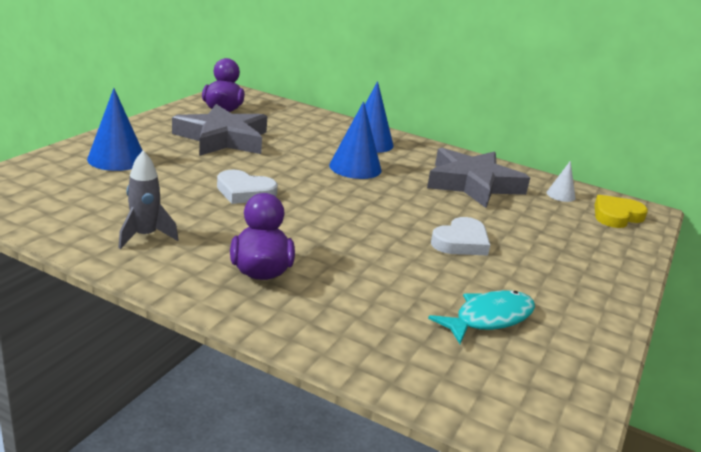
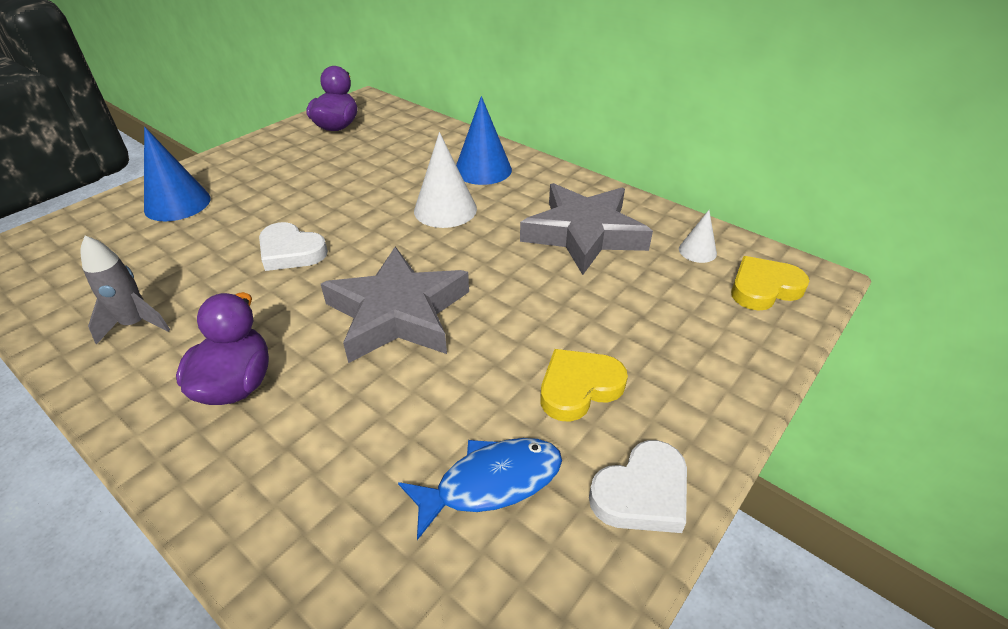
camera: 15 degrees right, 15 degrees up
grey star [172,104,267,156] -> grey star moved to [321,246,469,363]
blue cone [329,101,382,179] -> white cone [414,132,477,228]
turquoise fish [428,290,535,344] -> blue fish [398,438,562,540]
white heart [431,217,490,256] -> white heart moved to [589,440,687,533]
none -> yellow heart [540,349,628,422]

